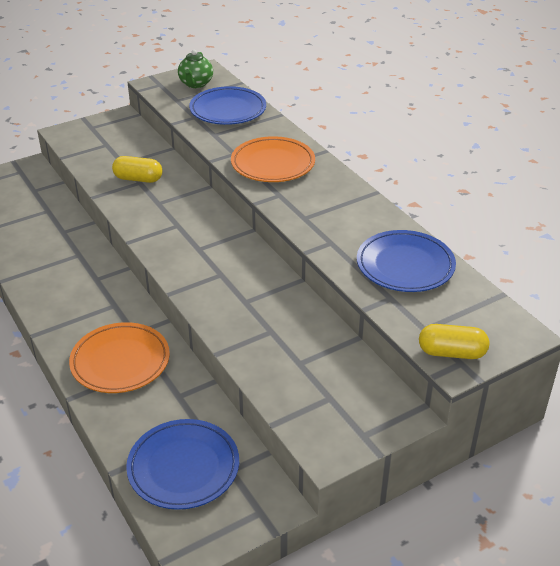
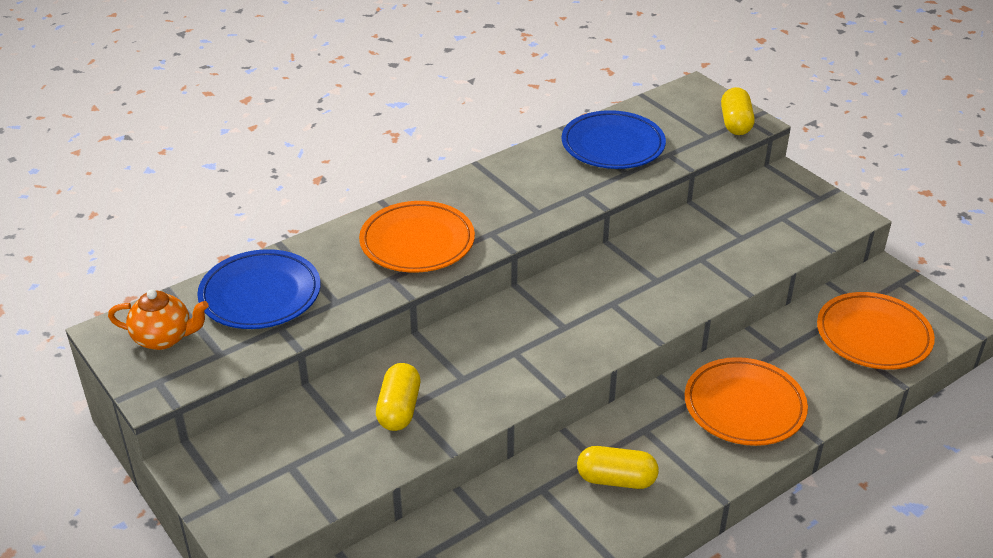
camera: 95 degrees left, 0 degrees up
blue plate [126,419,239,510] -> orange plate [817,292,935,370]
green teapot [178,50,213,88] -> orange teapot [108,289,209,350]
none -> yellow capsule [577,446,659,489]

